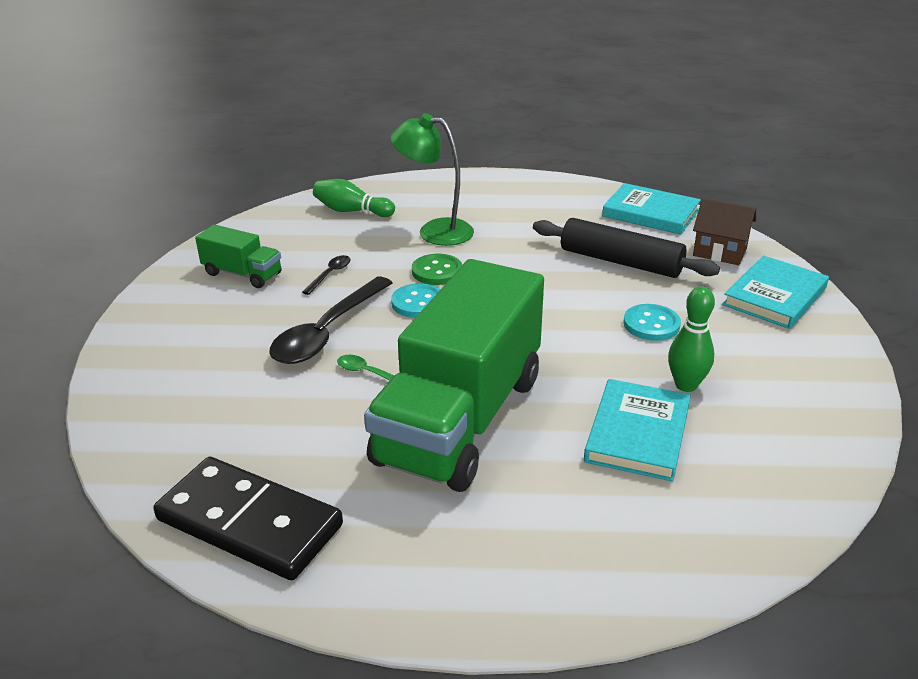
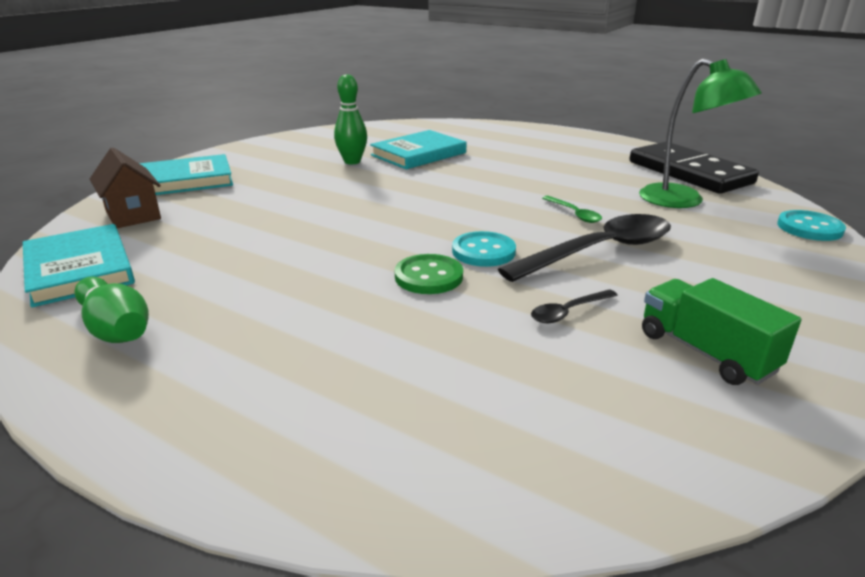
camera: 150 degrees left, 5 degrees down
green bowling pin [313,179,395,217] -> green bowling pin moved to [74,276,149,343]
green truck [364,259,544,492] -> none
green lamp [390,113,474,246] -> green lamp moved to [639,59,762,208]
black rolling pin [533,218,720,278] -> none
turquoise button [623,304,681,341] -> turquoise button moved to [777,210,846,241]

